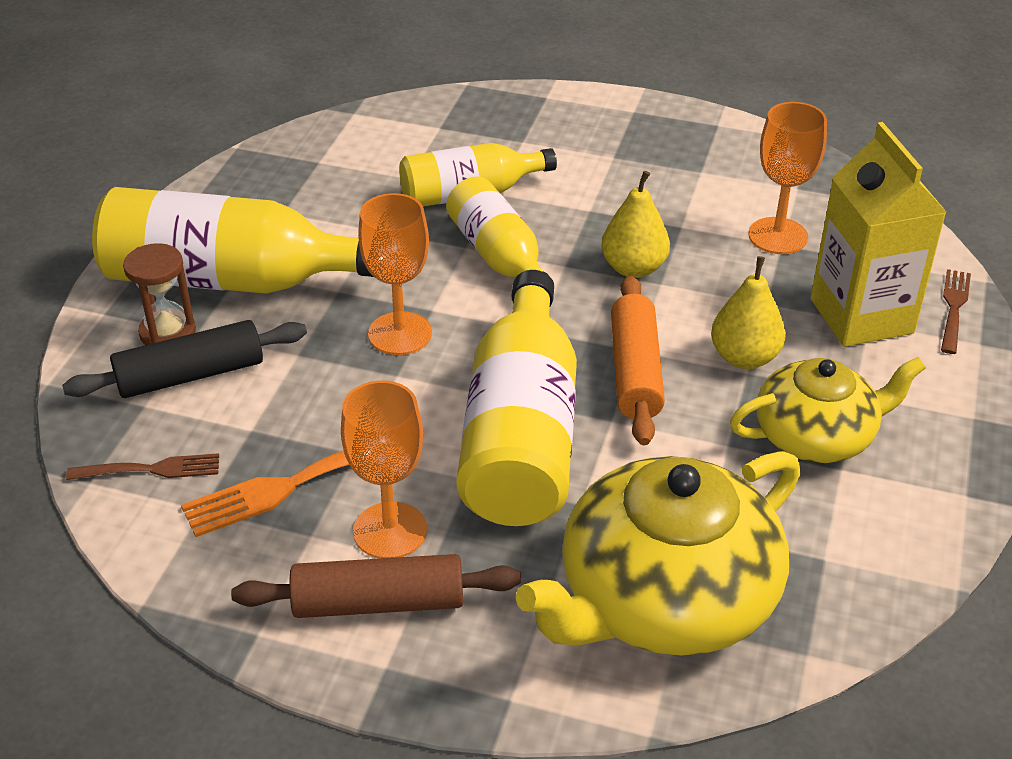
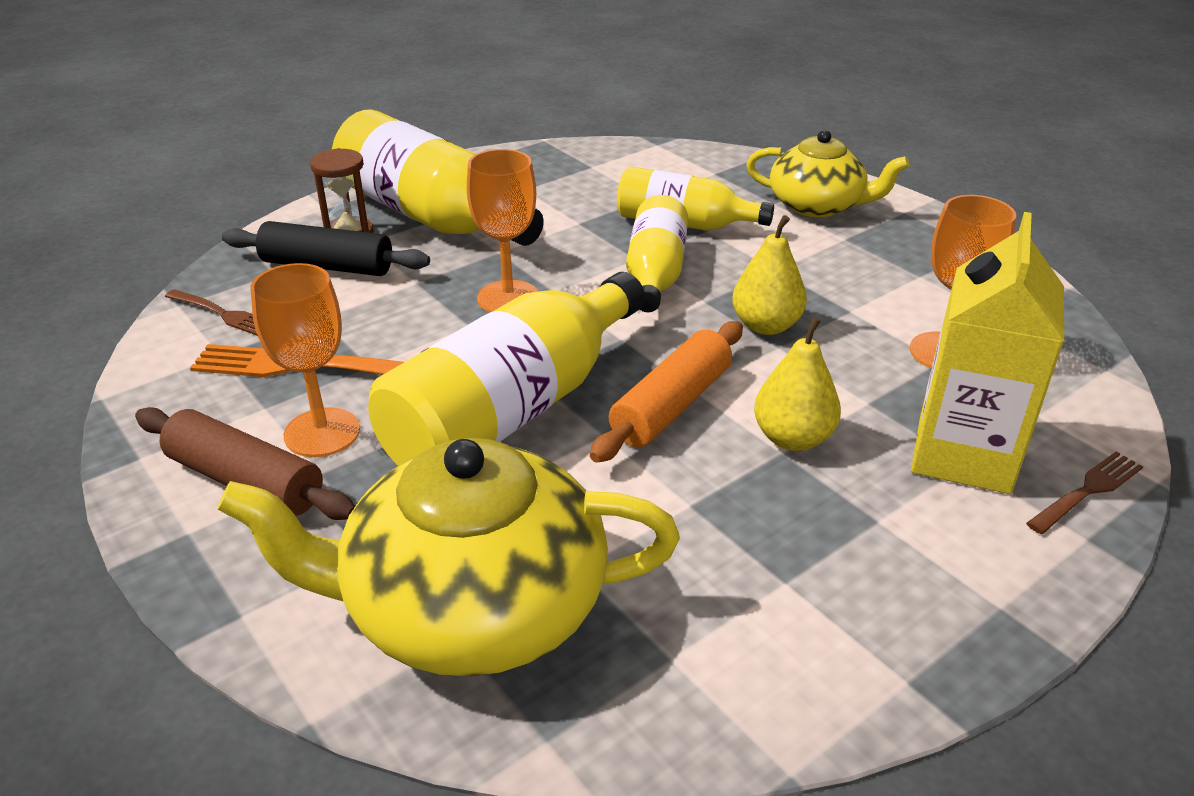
camera: 35 degrees right, 5 degrees down
yellow teapot [730,357,926,463] -> yellow teapot moved to [746,130,910,217]

